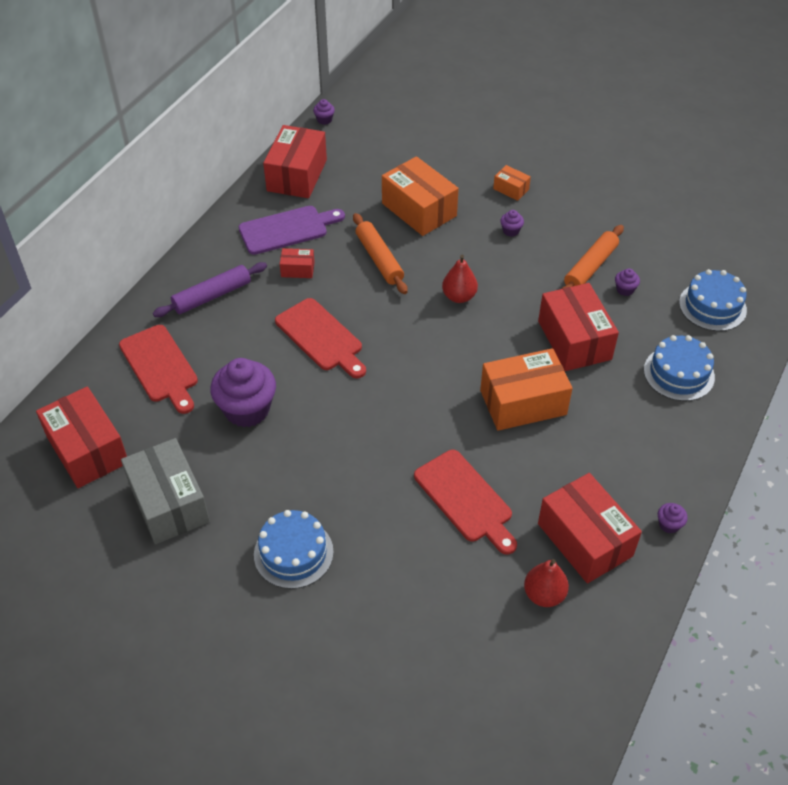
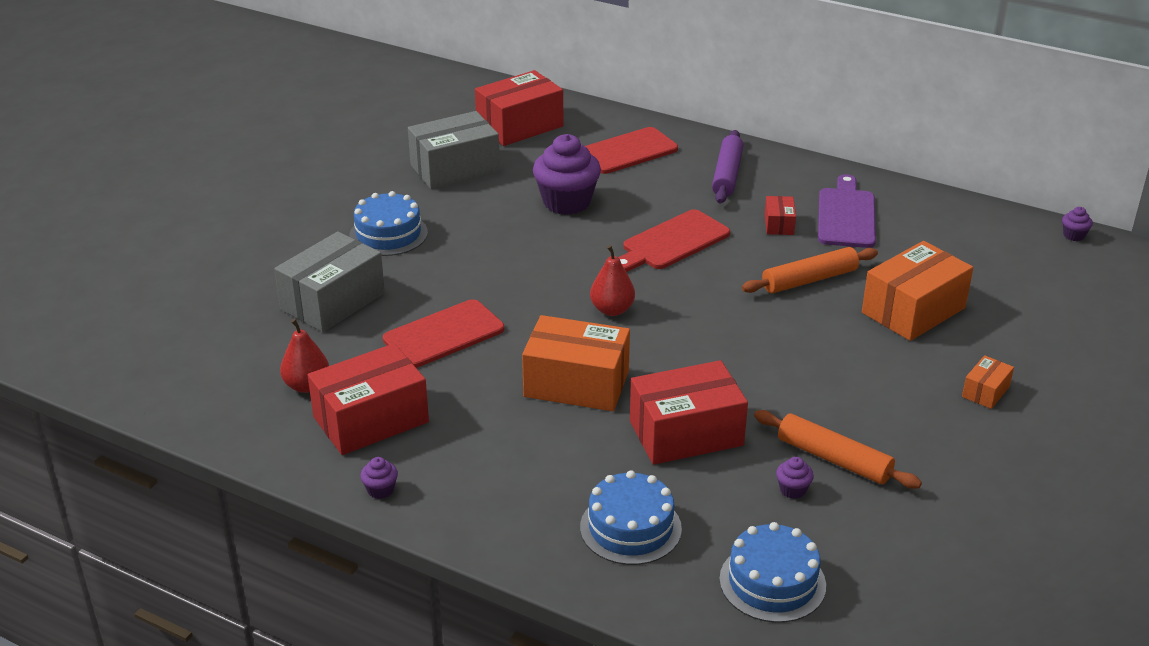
camera: 90 degrees right, 15 degrees down
purple rolling pin [153,262,267,317] -> purple rolling pin turned 45 degrees clockwise [712,130,743,203]
purple cutting board [239,206,345,255] -> purple cutting board turned 150 degrees counterclockwise [818,174,876,248]
red box [263,125,327,198] -> none
red pear [442,254,478,303] -> red pear moved to [590,245,635,316]
orange box [480,348,573,431] -> orange box turned 60 degrees counterclockwise [522,315,630,411]
purple cupcake [500,210,524,237] -> none
none -> grey box [274,232,385,332]

